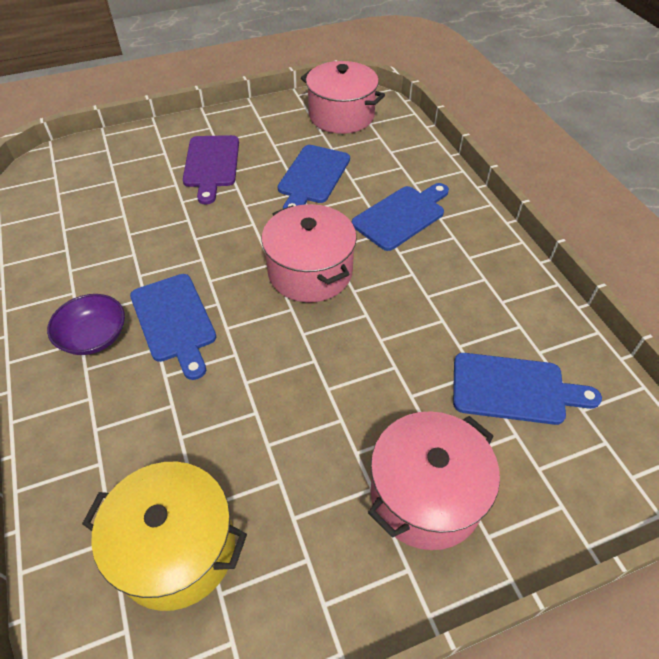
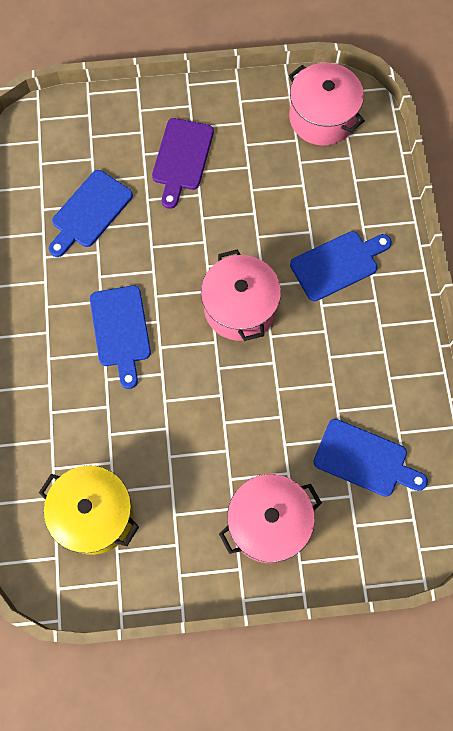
camera: 15 degrees right, 20 degrees up
purple bowl [47,294,125,355] -> none
blue cutting board [277,145,350,209] -> blue cutting board moved to [49,170,133,257]

